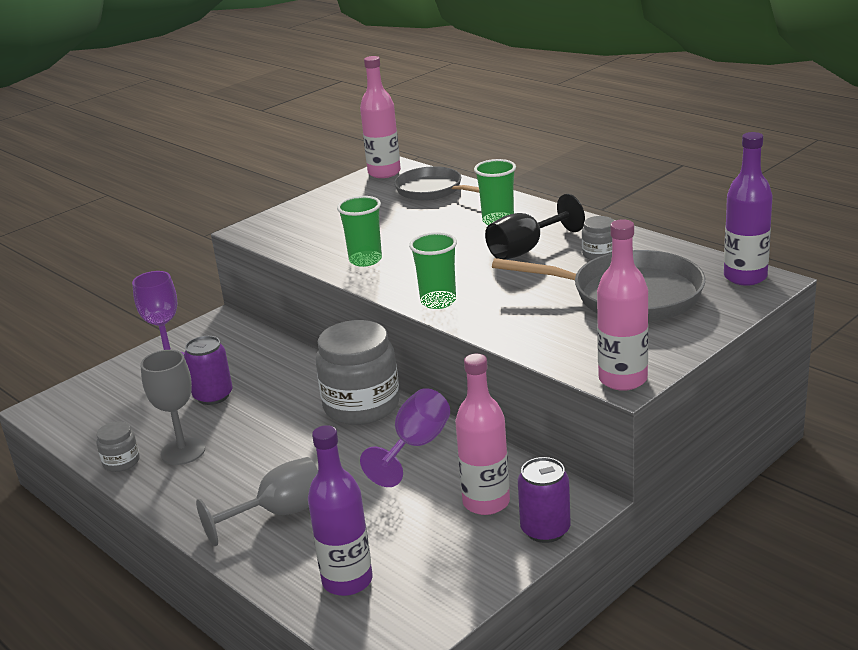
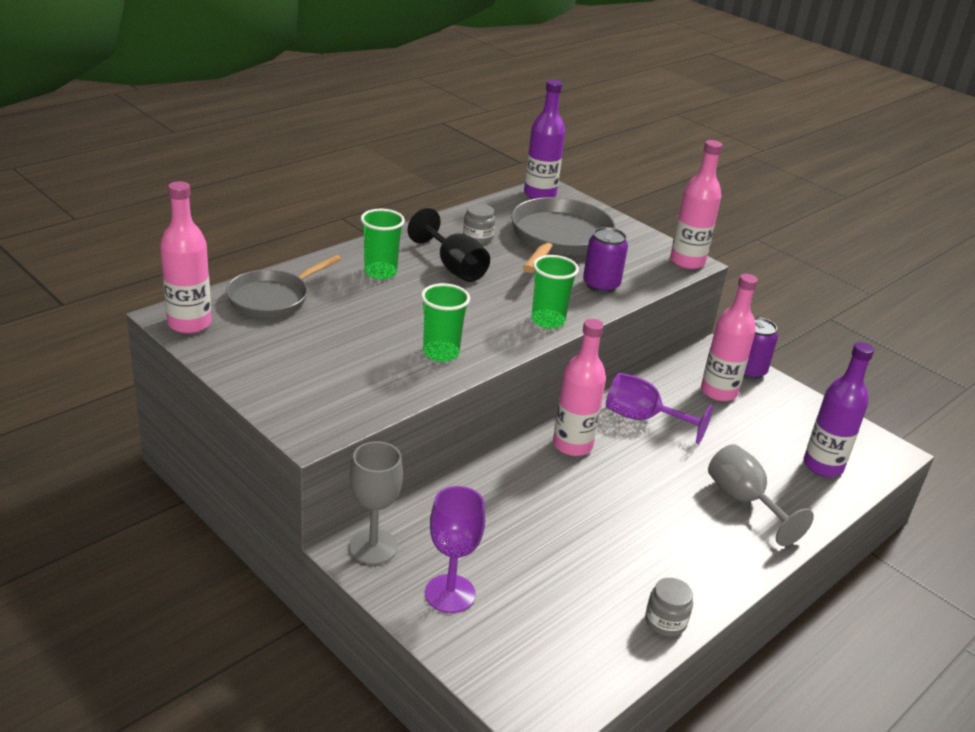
camera: 95 degrees left, 5 degrees up
grey goblet [140,350,205,465] -> grey goblet moved to [349,441,403,565]
purple can [184,336,232,405] -> purple can moved to [583,227,628,293]
grey jar [315,320,400,425] -> pink bottle [553,319,606,456]

